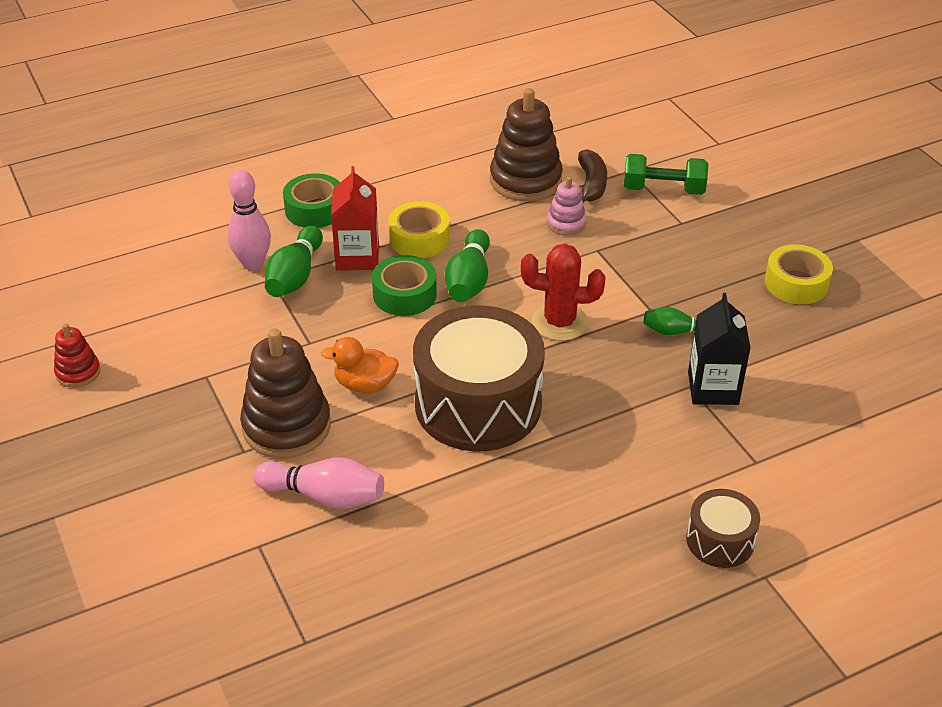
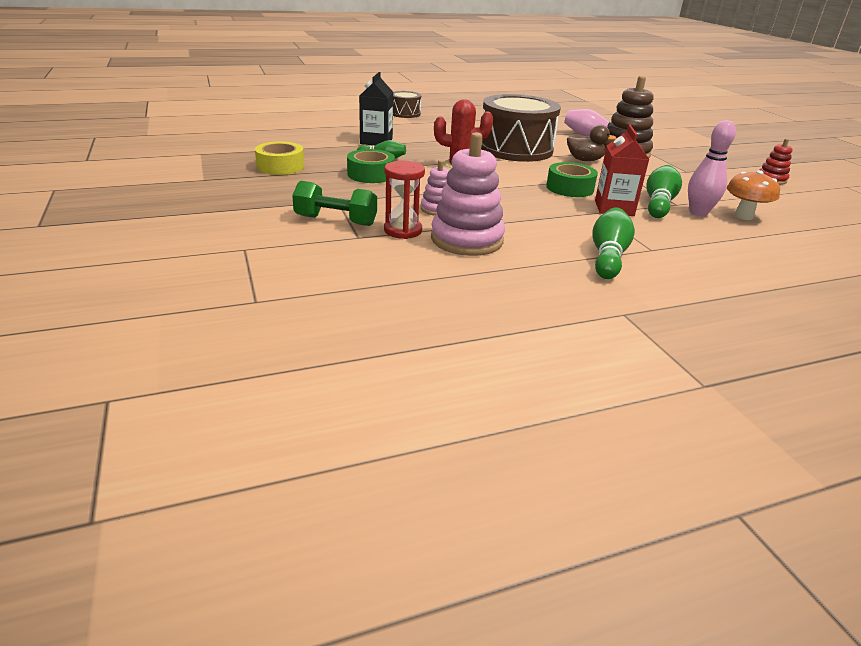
camera: 175 degrees left, 10 degrees down
green tape [283,173,340,228] -> green tape moved to [347,149,395,183]
orange duck [321,337,399,393] -> brown duck [567,125,616,161]
yellow tape [388,201,450,258] -> none
green bowling pin [445,229,490,302] -> green bowling pin moved to [592,207,635,279]
brown stacking toy [490,88,563,201] -> pink stacking toy [431,132,505,256]
brown banana [578,149,607,203] -> red hourglass [384,161,425,239]
none -> orange mushroom [727,170,780,220]

